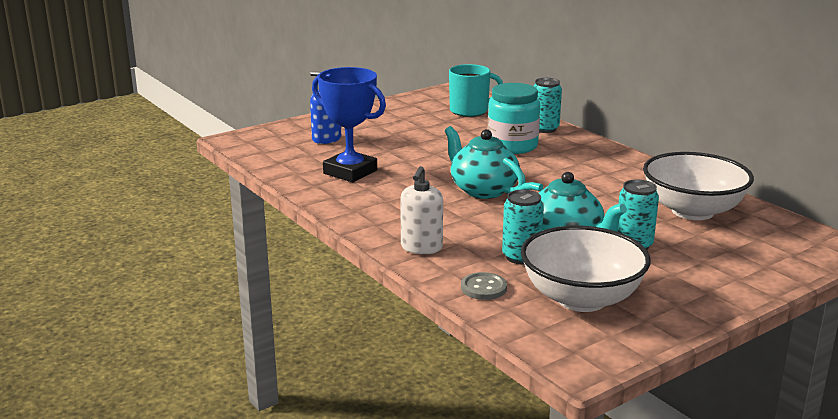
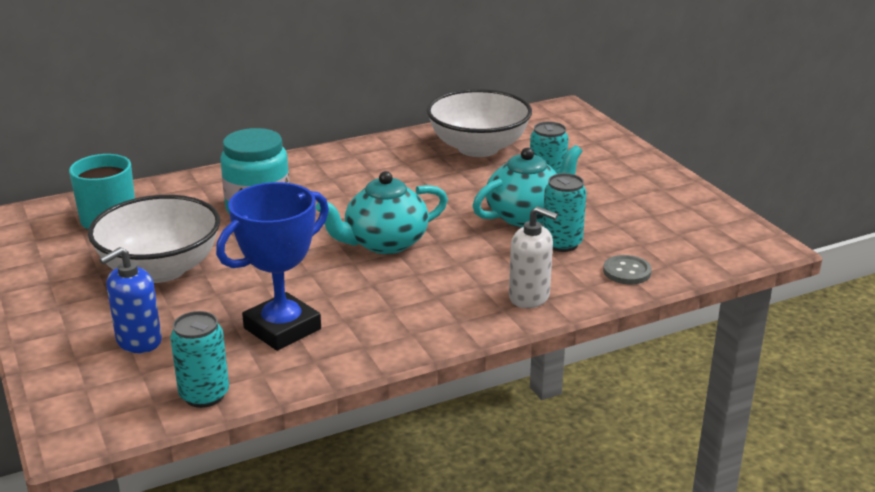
camera: 80 degrees left, 5 degrees up
white bowl [521,226,651,312] -> white bowl moved to [88,195,220,283]
turquoise can [534,78,562,133] -> turquoise can moved to [170,311,229,408]

